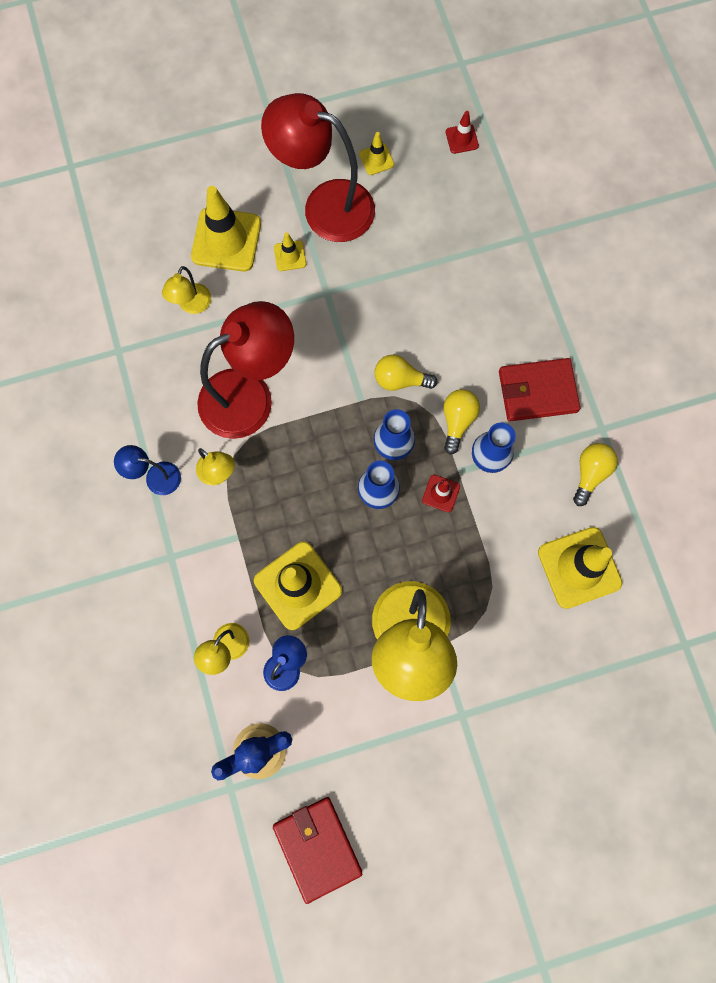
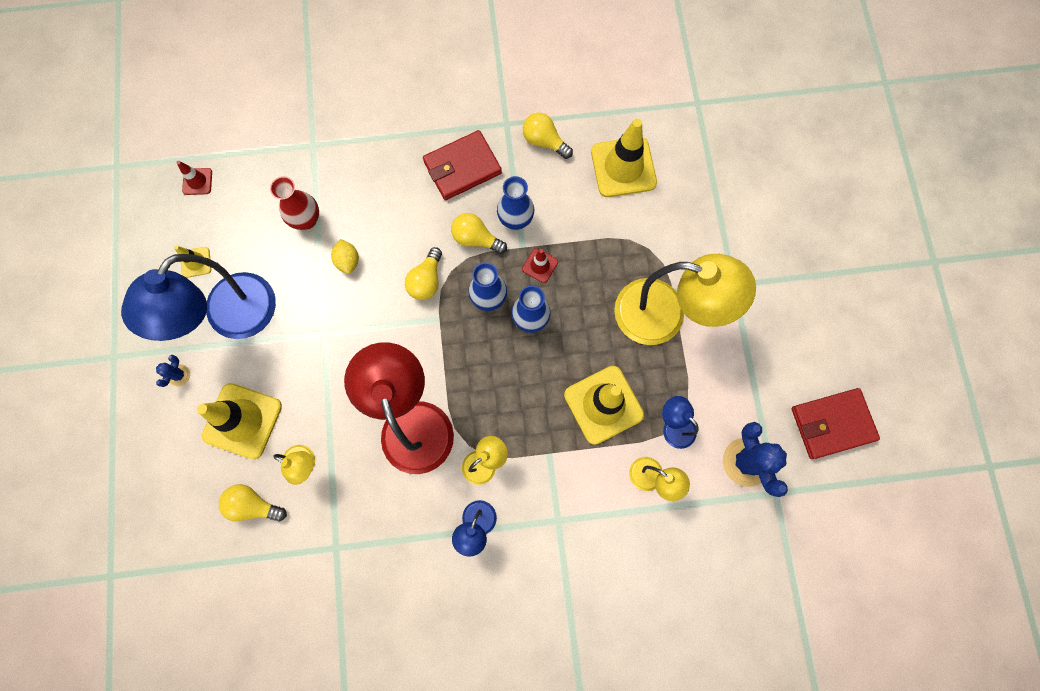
camera: 80 degrees left, 0 degrees up
red lamp [261,93,375,242] -> blue lamp [121,254,276,341]
yellow traffic cone [274,232,306,271] -> none
red wallet [499,358,580,421] -> red wallet turned 60 degrees clockwise [423,130,502,200]
none -> blue cactus [156,355,190,387]
none -> yellow light bulb [219,484,287,522]
none -> red vase [270,176,319,230]
none -> yellow lemon [331,239,359,274]

